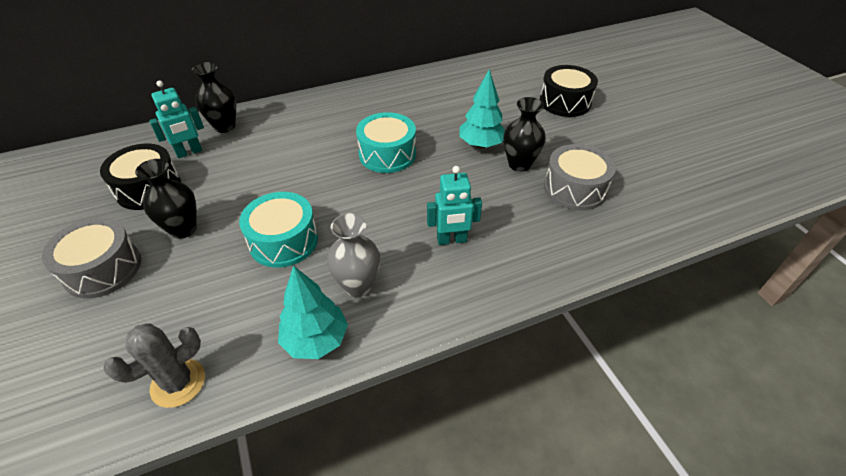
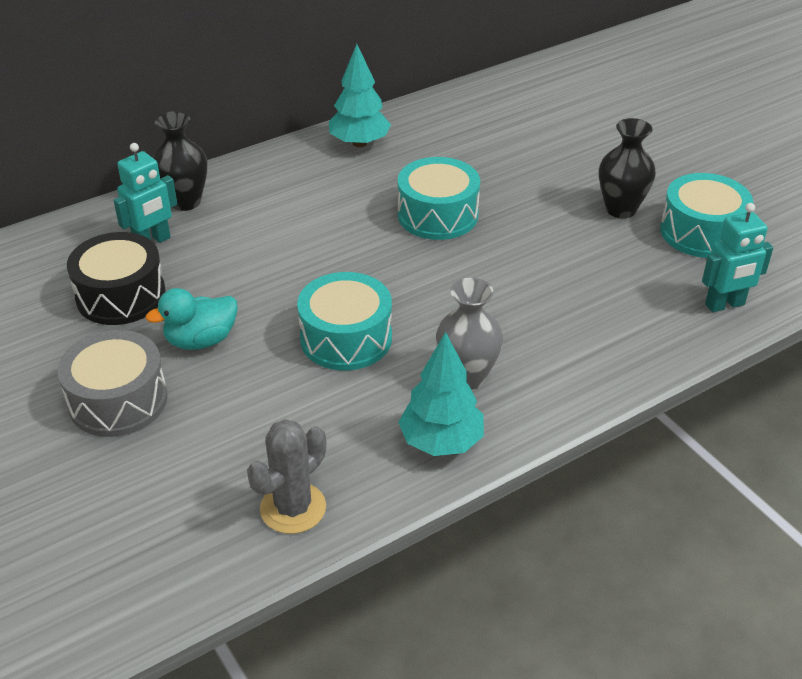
camera: 10 degrees left, 5 degrees down
black vase [135,159,197,239] -> turquoise duck [145,288,238,350]
turquoise robot [427,166,482,245] -> turquoise robot moved to [702,203,773,312]
turquoise tree [459,69,505,148] -> turquoise tree moved to [329,44,391,147]
black drum [539,65,598,117] -> none
grey drum [544,144,616,211] -> turquoise drum [660,173,753,258]

